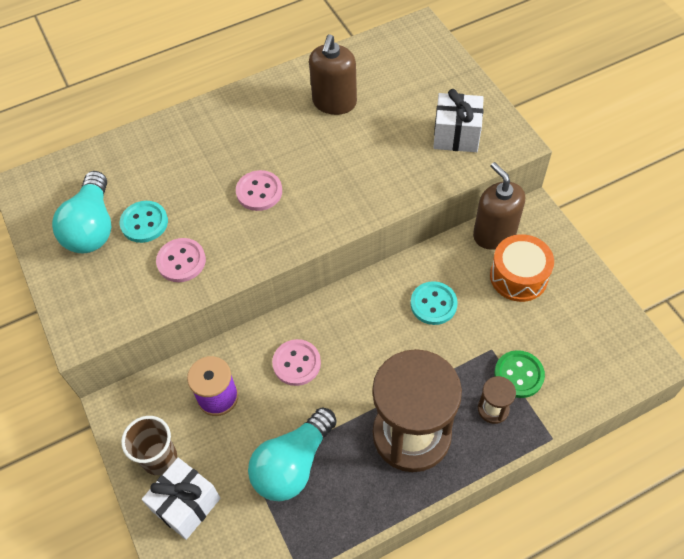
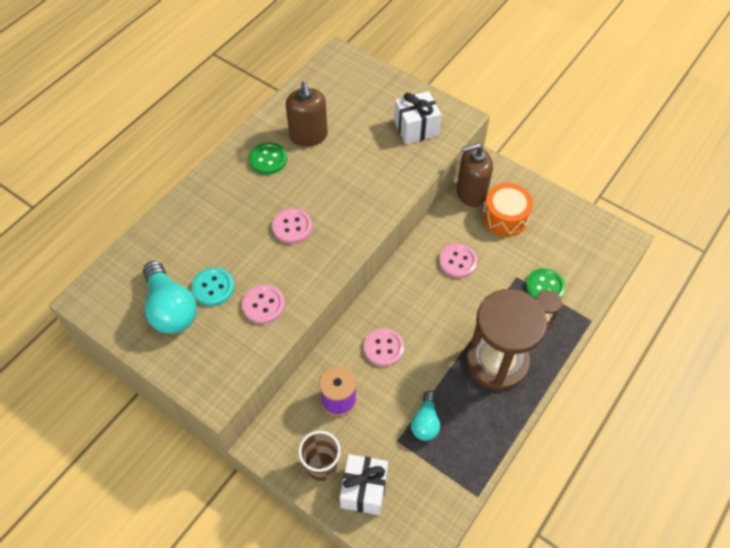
camera: 30 degrees left, 0 degrees up
turquoise light bulb [248,407,337,501] -> turquoise light bulb [411,391,440,441], size x0.59
turquoise button [410,281,458,325] -> pink button [439,243,477,278]
brown soap dispenser [473,162,525,250] -> brown soap dispenser turned 45 degrees counterclockwise [456,144,493,207]
none -> green button [249,142,287,175]

